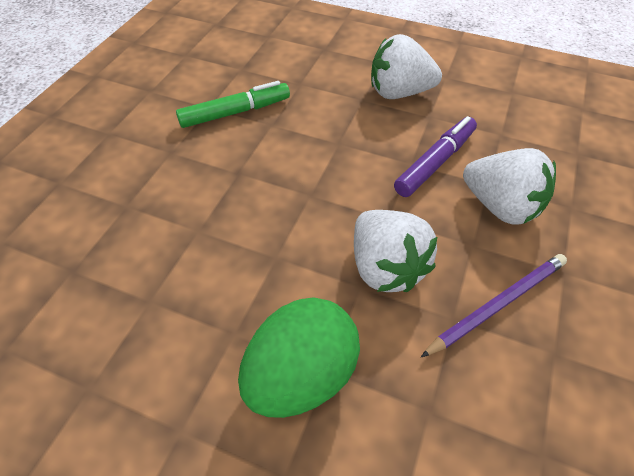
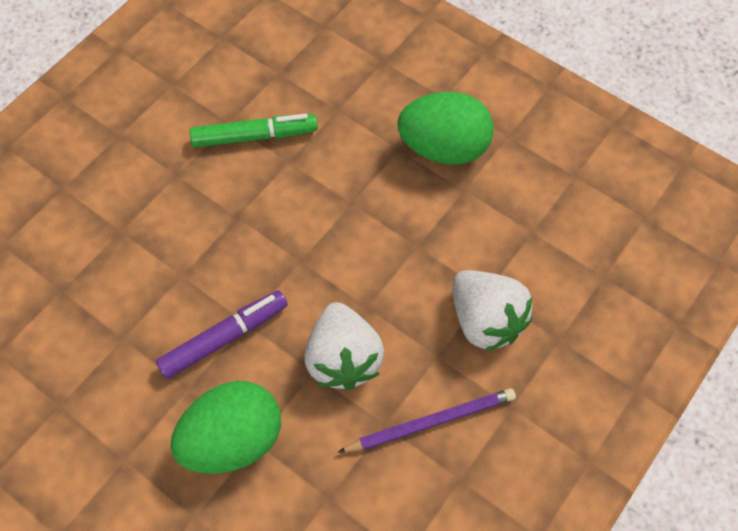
camera: 15 degrees right, 10 degrees up
white strawberry [371,34,442,99] -> green egg [397,92,494,165]
purple marker [394,116,477,197] -> purple marker moved to [156,290,288,379]

